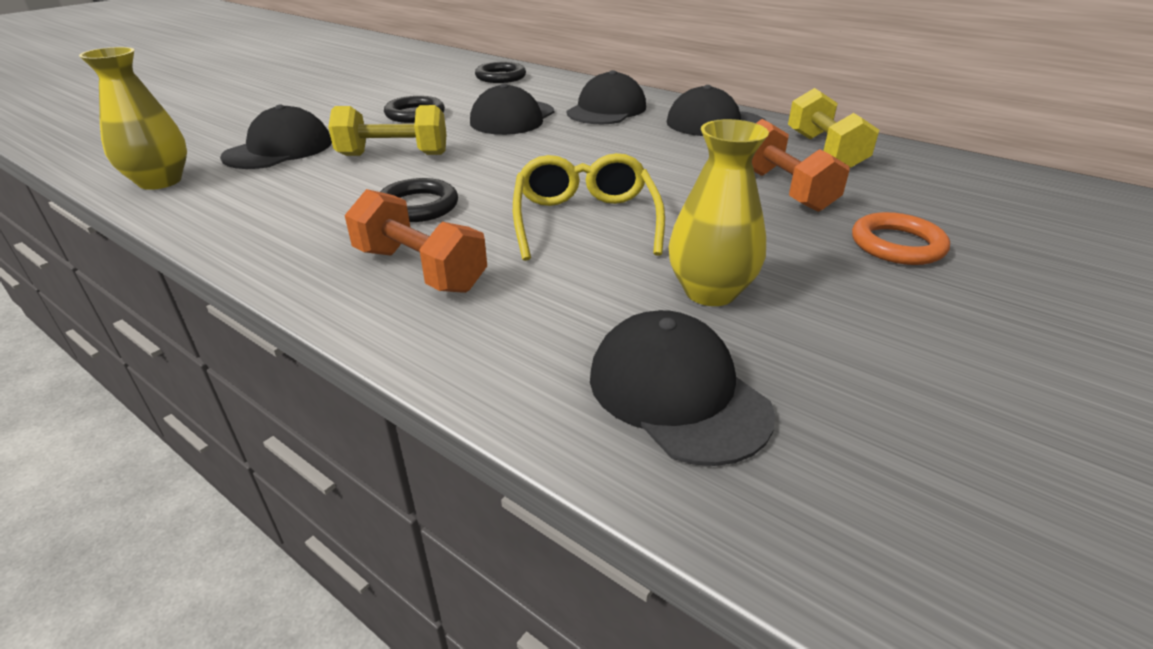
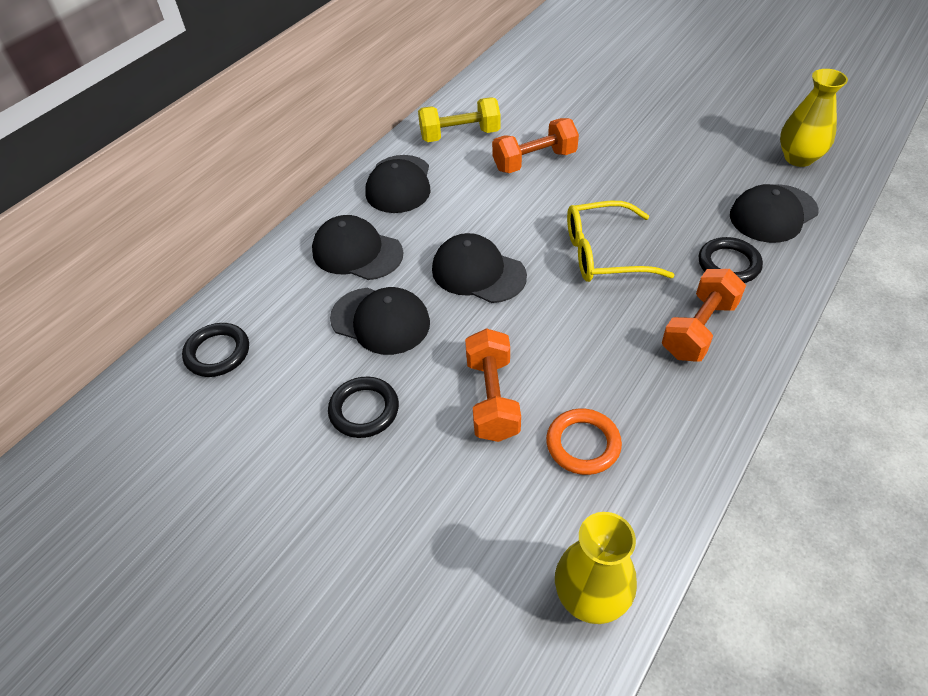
camera: 90 degrees left, 15 degrees up
black cap [220,105,332,169] -> black cap moved to [432,233,527,303]
yellow dumbbell [328,105,447,156] -> orange dumbbell [465,328,521,442]
black ring [380,178,458,222] -> black ring moved to [699,237,763,283]
yellow vase [669,119,769,306] -> yellow vase moved to [780,69,848,167]
orange ring [852,212,950,265] -> orange ring moved to [546,409,622,475]

